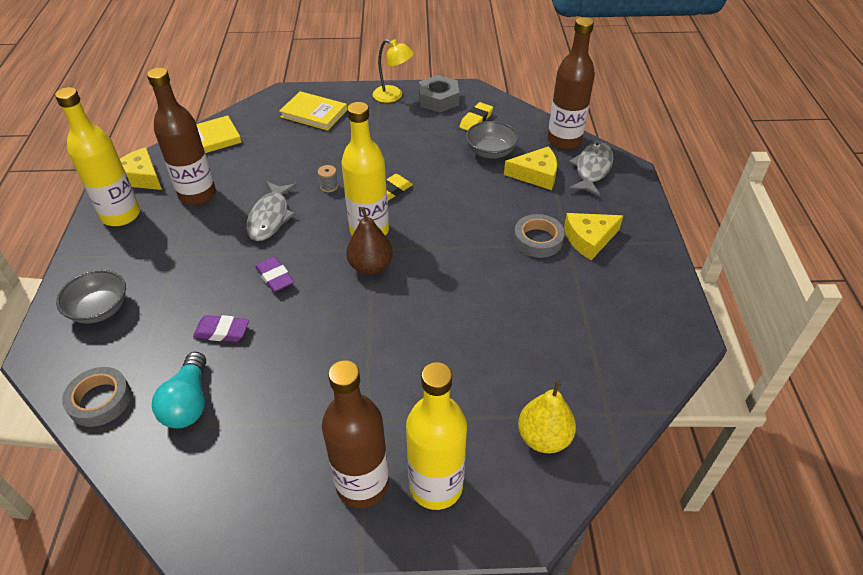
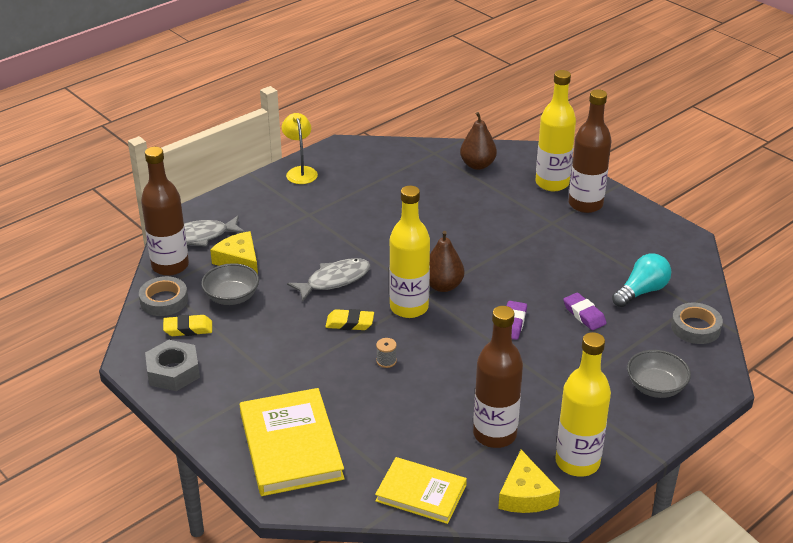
camera: 130 degrees left, 10 degrees down
grey fish [246,182,297,241] -> grey fish moved to [287,258,371,301]
yellow book [279,91,347,131] -> yellow book [240,388,345,496], size x1.58
yellow lamp [373,39,414,103] -> yellow lamp moved to [282,113,318,184]
grey tape [514,214,565,258] -> grey tape moved to [139,276,188,316]
yellow pear [518,381,576,453] -> brown pear [460,112,497,170]
yellow cheese [564,213,623,260] -> none

